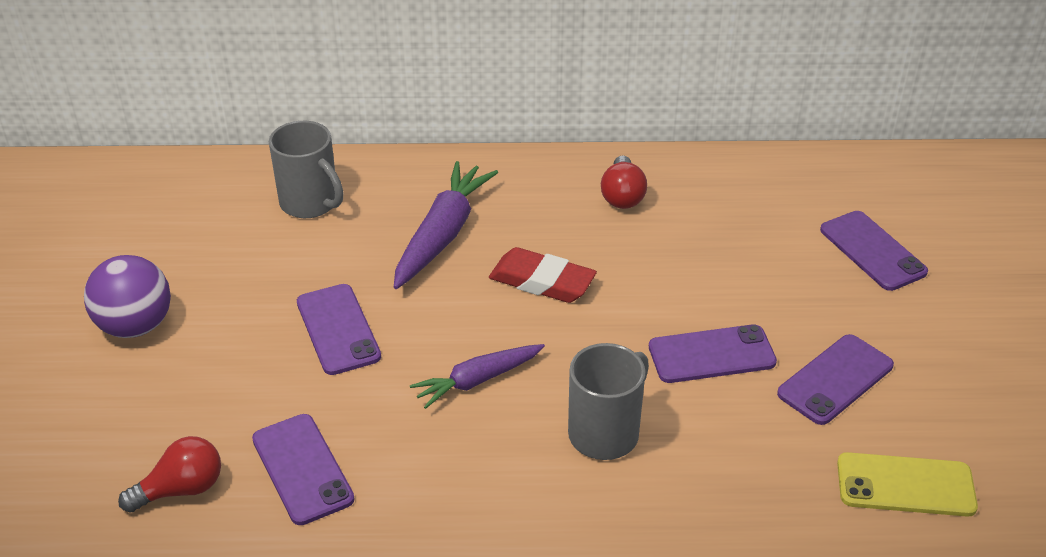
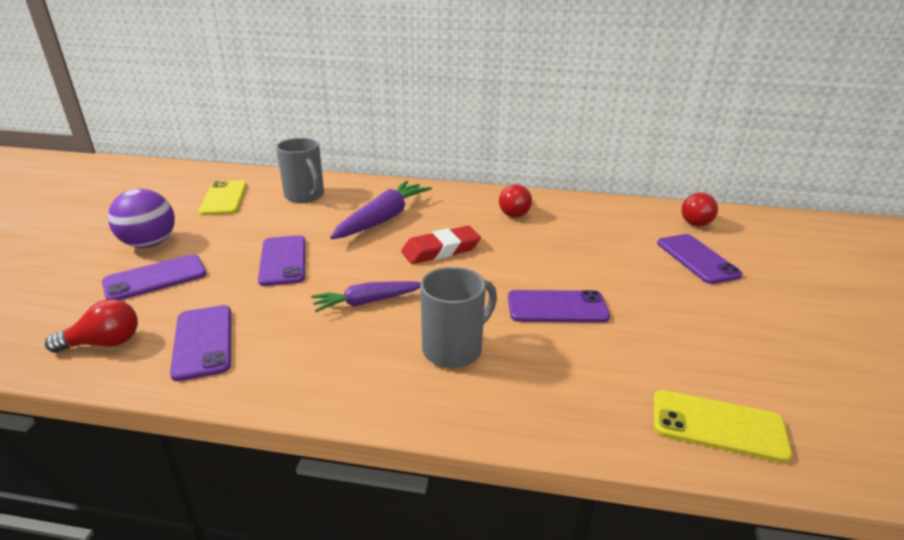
camera: 10 degrees right, 10 degrees down
red eraser [489,247,597,303] -> red eraser turned 60 degrees counterclockwise [401,226,481,264]
purple phone [777,334,894,425] -> purple phone moved to [102,254,206,300]
none -> yellow phone [198,180,247,215]
none -> red light bulb [681,192,718,226]

